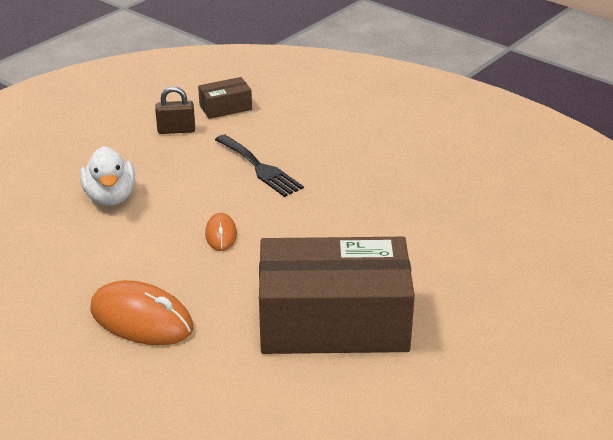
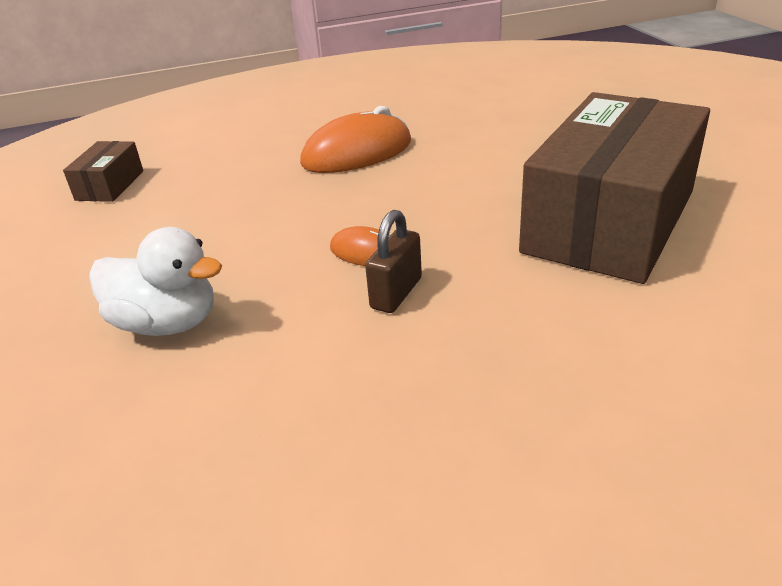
camera: 55 degrees left, 0 degrees up
orange mouse [90,280,193,345] -> orange mouse moved to [300,106,411,173]
brown padlock [155,86,195,134] -> brown padlock moved to [365,210,422,313]
black fork [215,134,304,197] -> none

